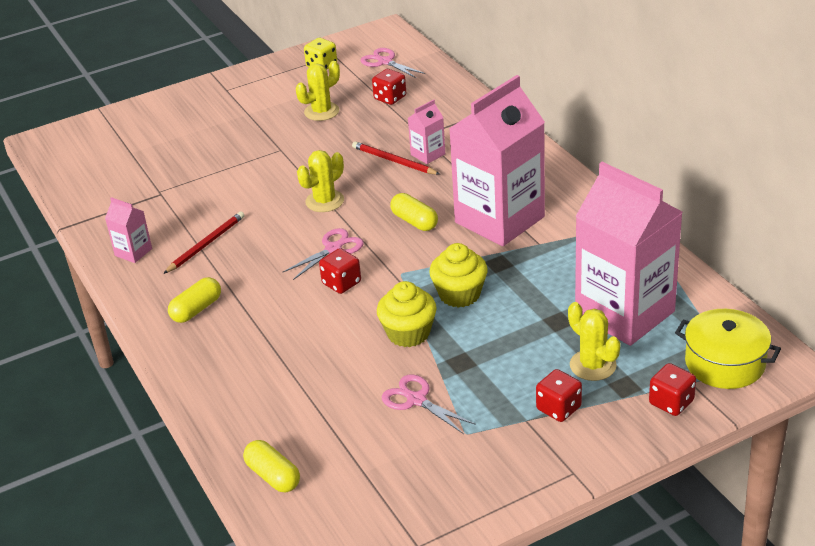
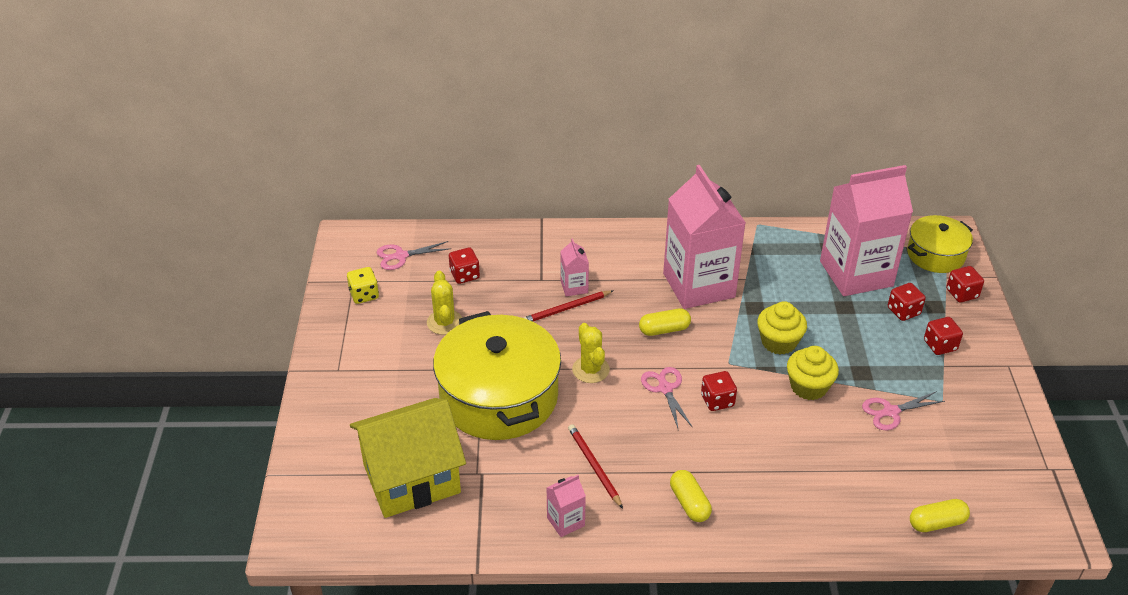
camera: 65 degrees left, 5 degrees up
yellow cactus [568,302,621,381] -> red dice [888,283,926,321]
none -> yellow house [350,398,466,518]
none -> yellow pot [433,311,561,440]

